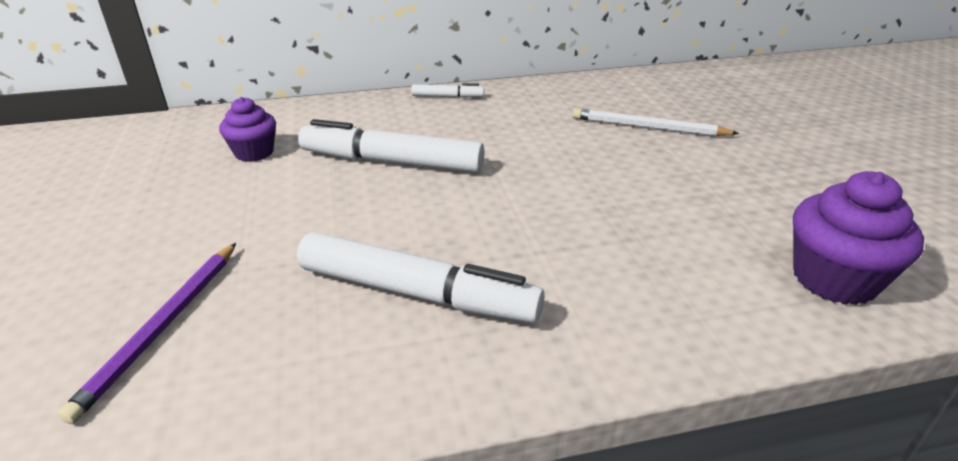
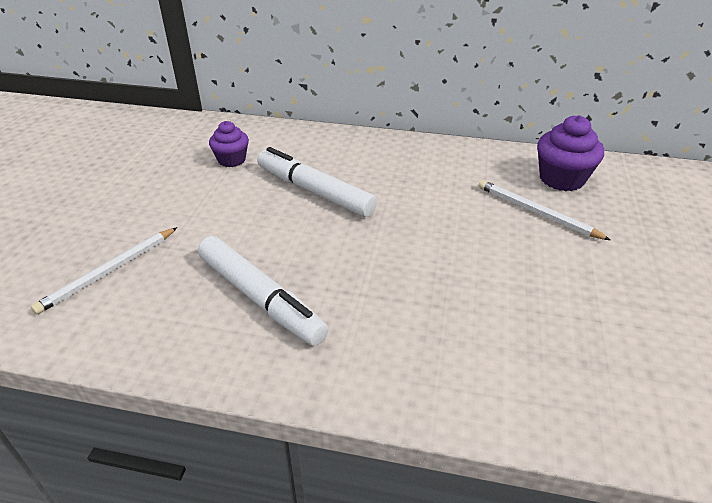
camera: 25 degrees right, 5 degrees up
purple pencil [57,243,236,424] -> white pencil [31,227,177,315]
white marker [411,83,484,98] -> none
purple cupcake [793,171,924,305] -> purple cupcake moved to [537,115,604,191]

